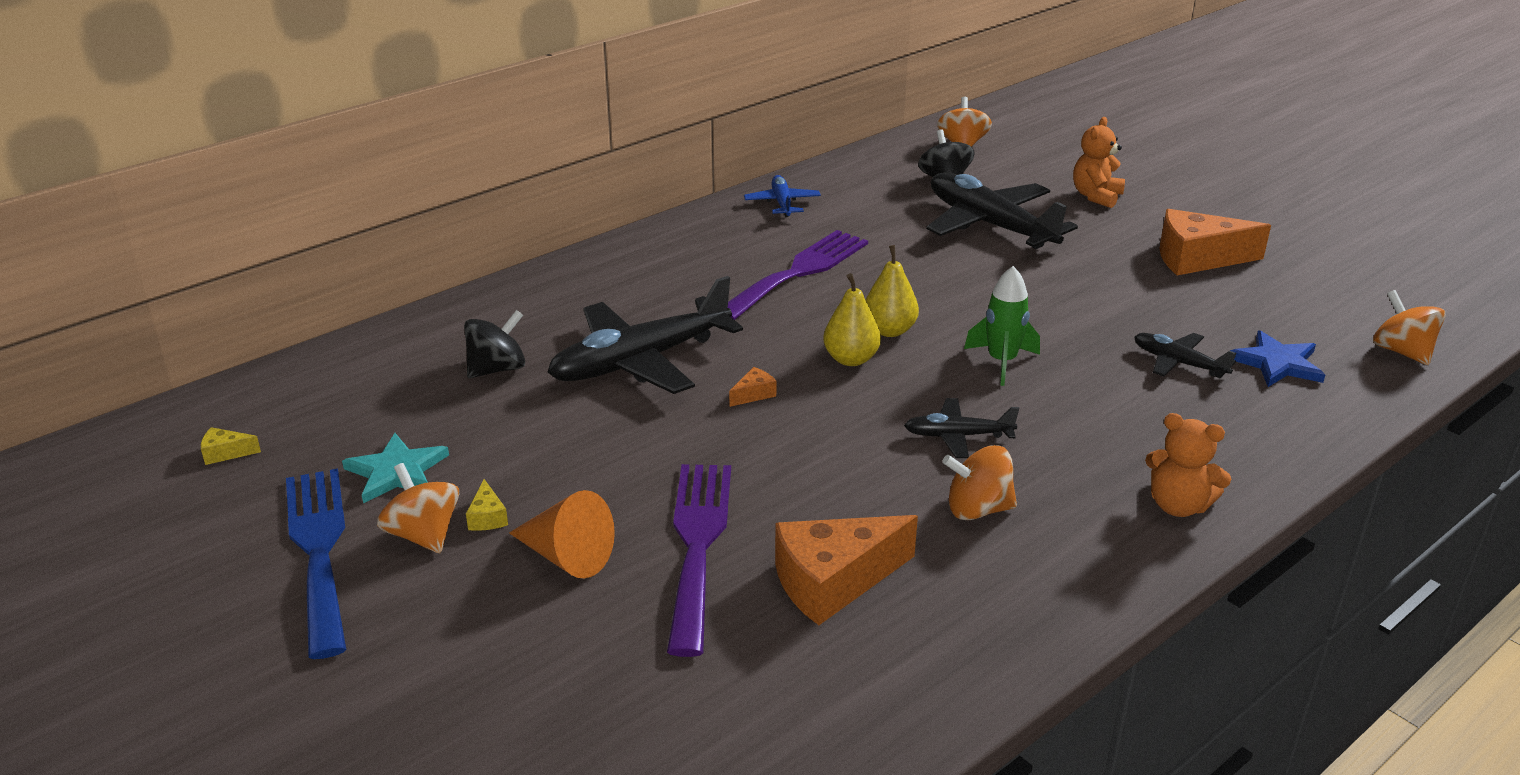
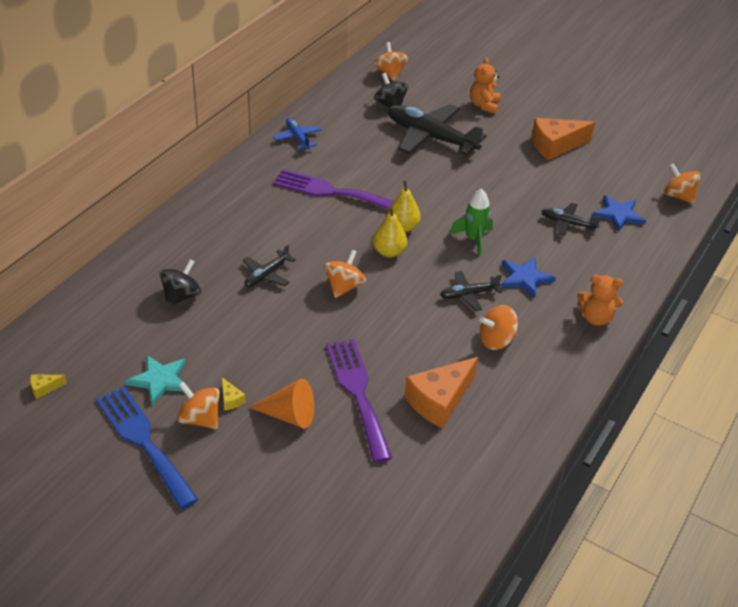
camera: 20 degrees left, 10 degrees up
black plane [548,276,743,394] -> black plane [243,244,296,287], size x0.50
purple fork [728,230,868,320] -> purple fork turned 90 degrees counterclockwise [273,169,394,210]
orange cheese [729,367,776,407] -> orange spinning top [324,250,366,298]
none -> blue star [501,257,556,298]

